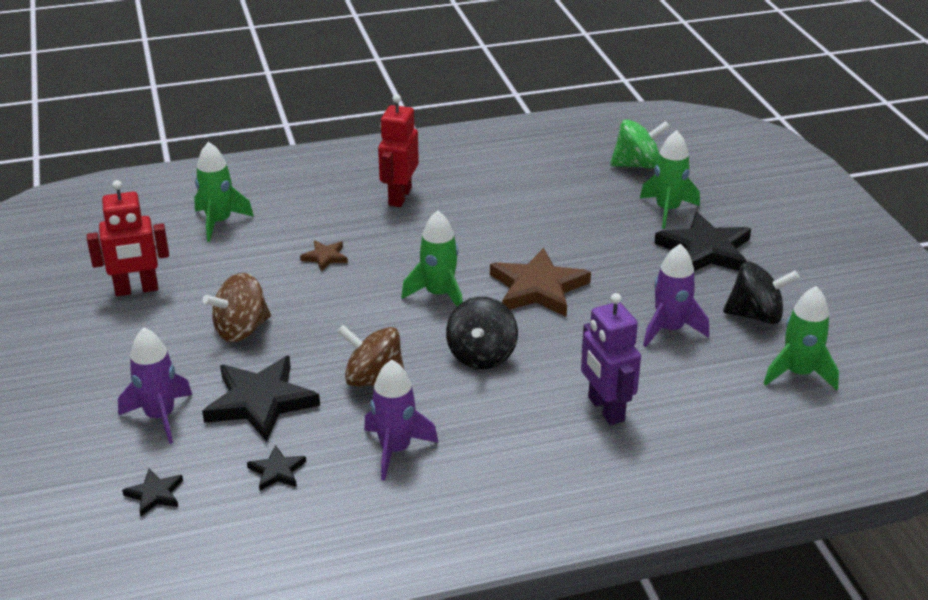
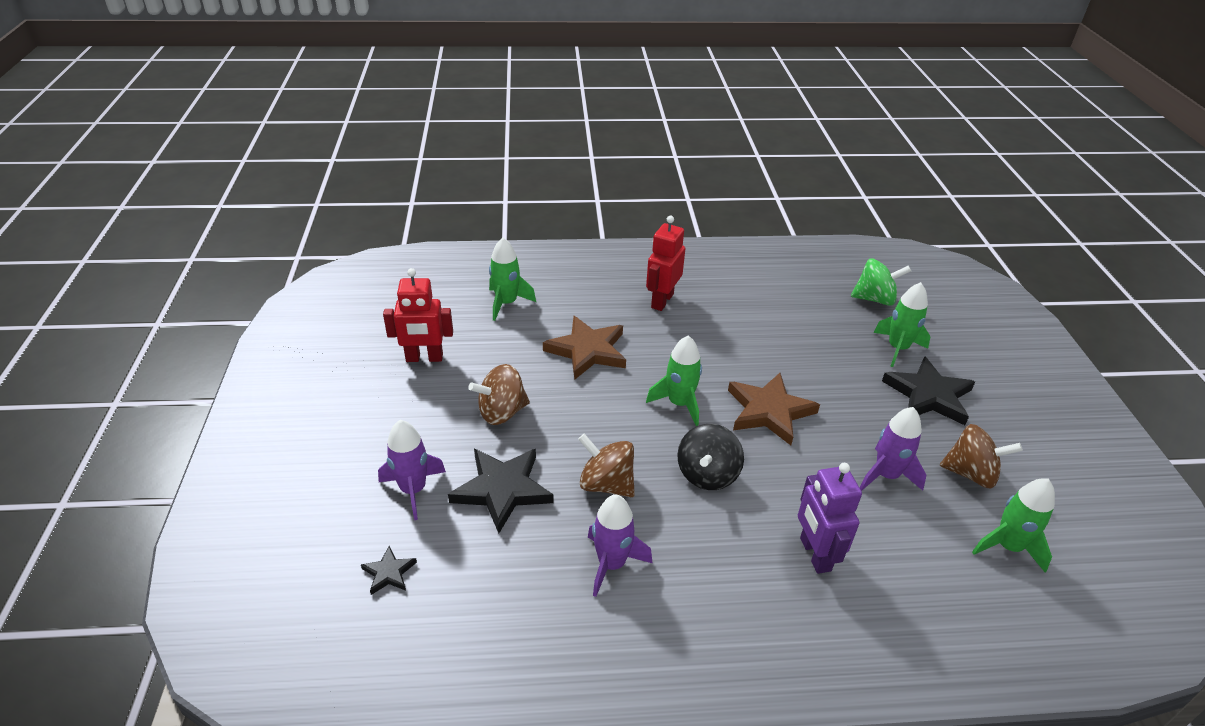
camera: 10 degrees right, 5 degrees up
black star [247,445,306,491] -> none
brown star [300,240,348,272] -> brown star [543,316,626,380], size x2.08
black spinning top [723,262,799,324] -> brown spinning top [940,424,1023,489]

